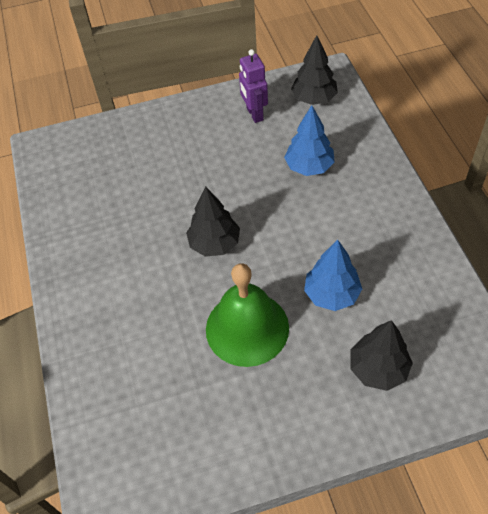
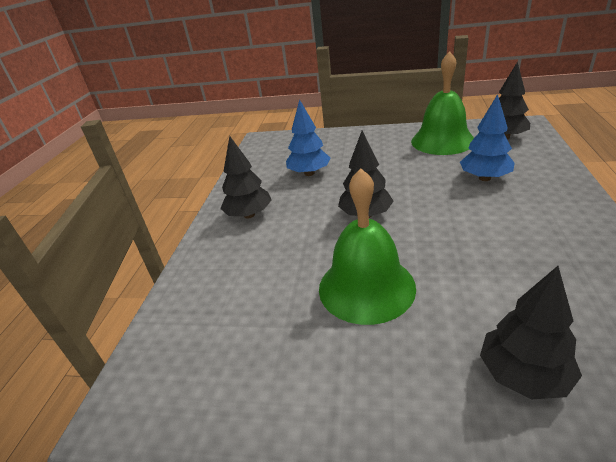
camera: 25 degrees right, 20 degrees down
purple robot [239,49,268,123] -> green bell [411,51,474,155]
blue tree [304,240,362,311] -> blue tree moved to [286,99,330,176]
none -> black tree [220,136,272,219]

